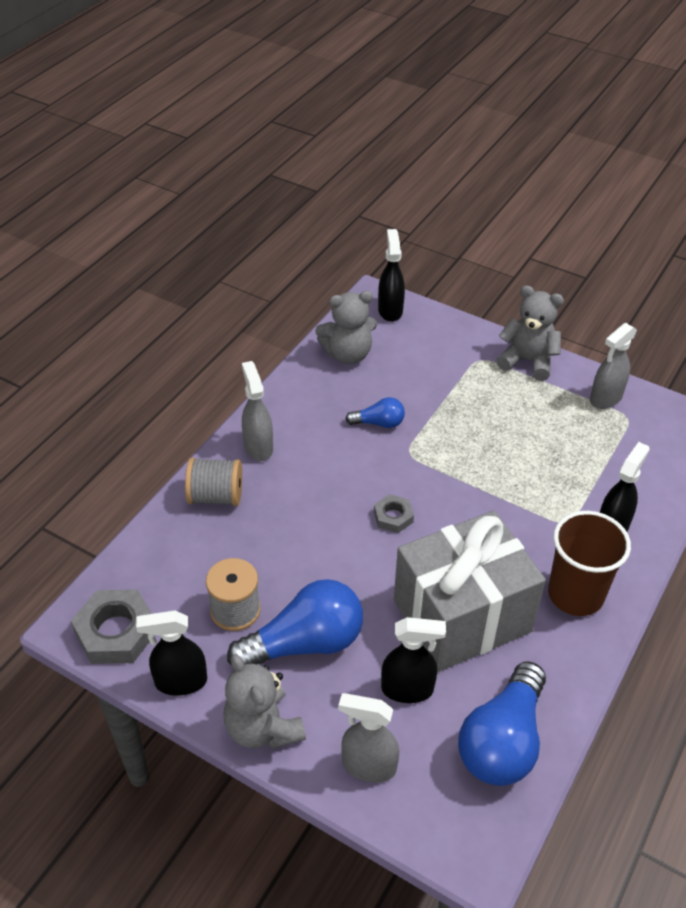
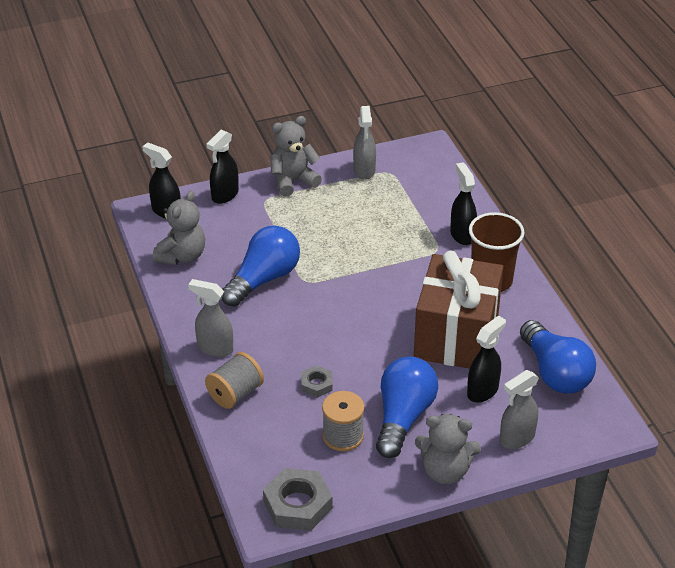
camera: 50 degrees left, 5 degrees down
black spray bottle [136,610,207,696] -> black spray bottle moved to [206,130,239,204]
blue light bulb [345,397,405,428] -> blue light bulb [222,226,300,307], size x1.98
grey nut [374,494,414,533] -> grey nut moved to [301,365,333,398]
grey gift [394,510,546,672] -> brown gift [414,250,503,369]

